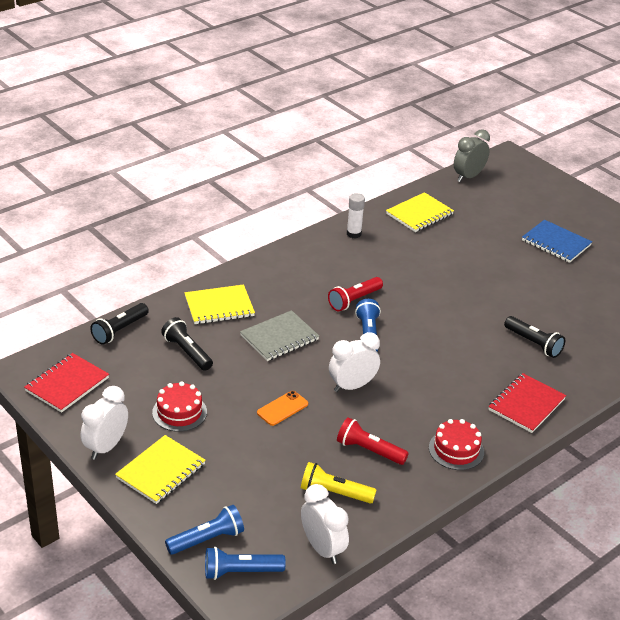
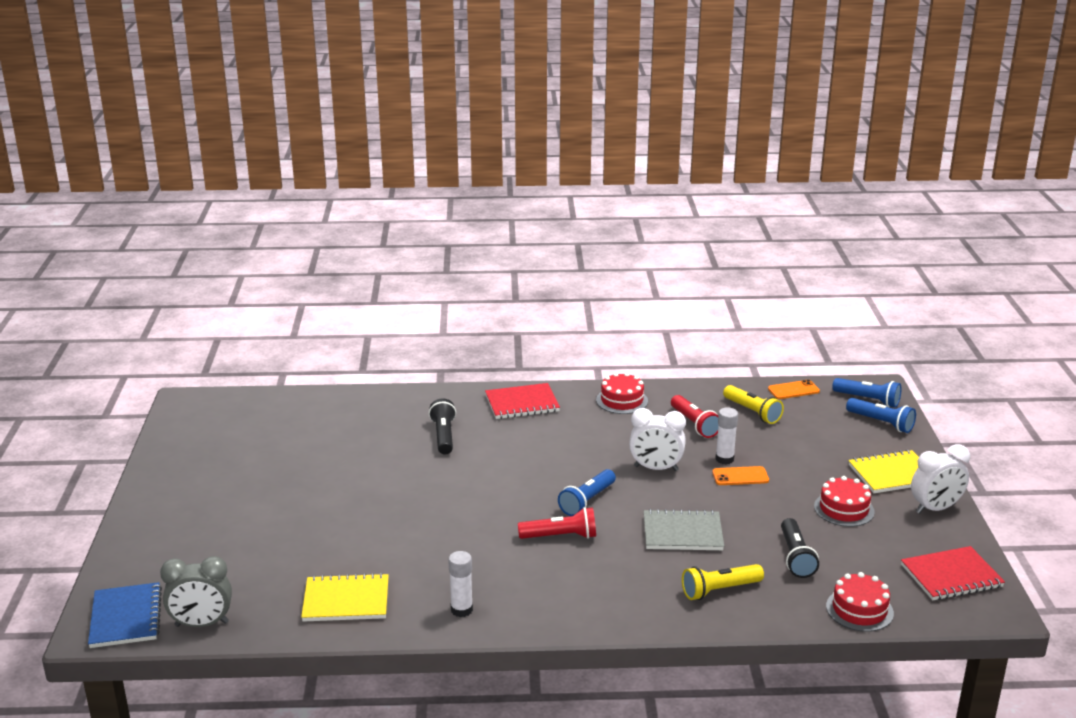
camera: 140 degrees left, 10 degrees down
black flashlight [90,303,149,345] -> red cake [826,572,894,632]
blue flashlight [165,505,244,555] -> blue flashlight turned 150 degrees counterclockwise [846,398,916,433]
yellow notebook [184,284,255,324] -> yellow flashlight [682,564,764,600]
white clock [301,484,349,564] -> orange phone [768,379,820,399]
blue notebook [522,220,592,263] -> blue notebook moved to [88,582,162,648]
none -> white glue stick [715,407,738,464]

